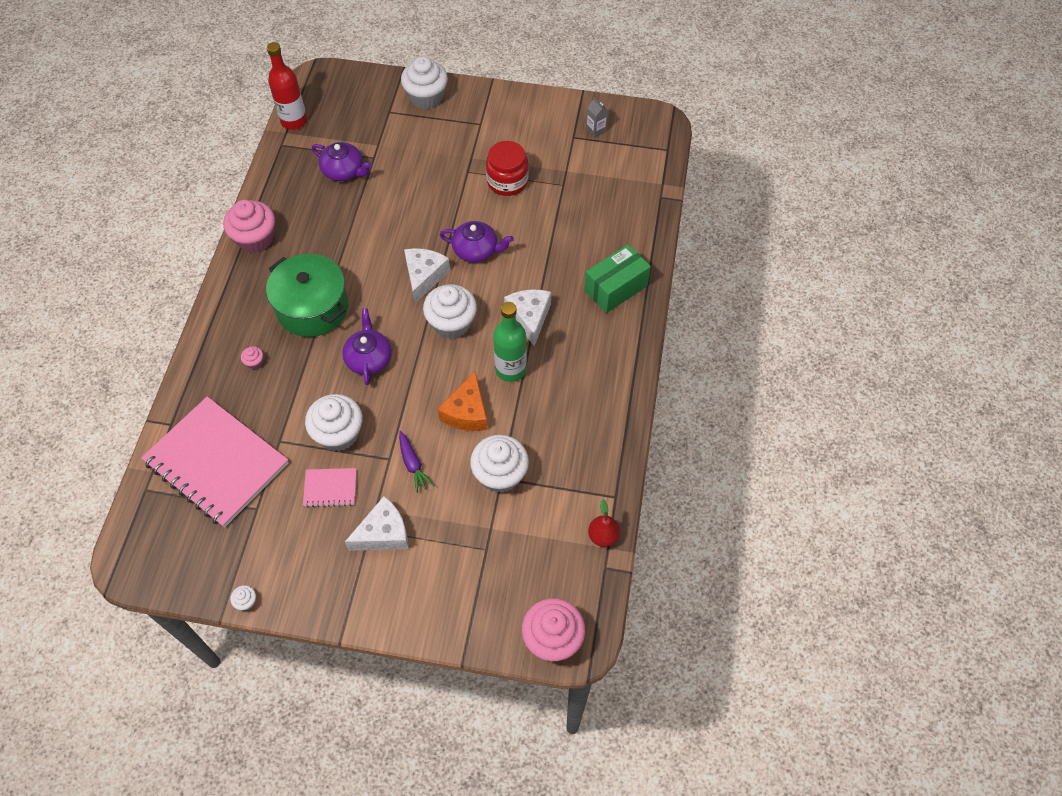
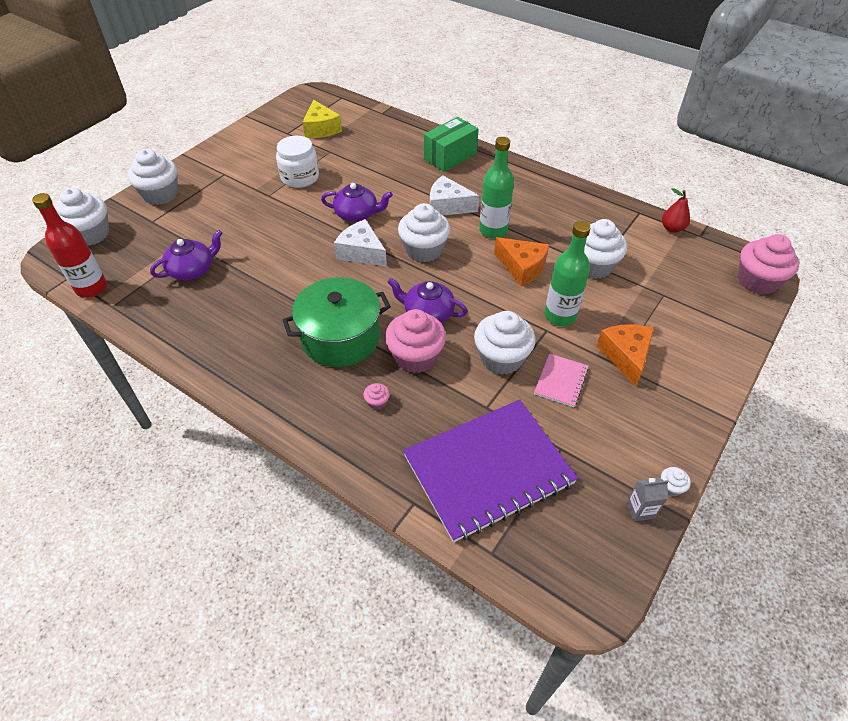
camera: 65 degrees left, 10 degrees down
pink notebook [141,397,289,527] -> purple notebook [403,400,578,543]
pink cupcake [223,200,275,253] -> pink cupcake moved to [385,309,446,373]
white cheese [345,496,409,551] -> orange cheese [596,324,654,387]
purple carrot [399,431,434,493] -> green bottle [545,221,591,326]
purple teapot [440,221,514,262] -> purple teapot turned 60 degrees clockwise [321,183,393,222]
red jar [486,141,529,196] -> white jar [276,136,319,188]
green box [584,244,651,313] -> green box turned 60 degrees clockwise [424,117,479,172]
grey carton [586,97,608,138] -> grey carton moved to [626,478,669,521]
none -> white cupcake [55,188,109,246]
none -> yellow cheese [303,99,342,138]

